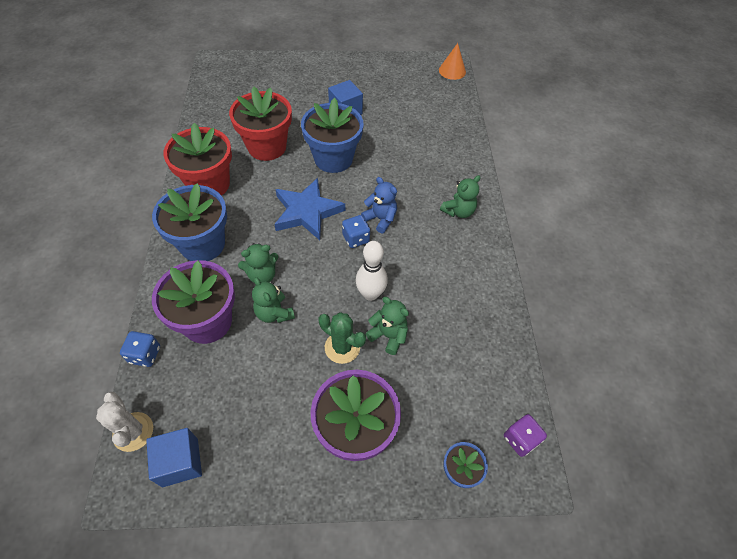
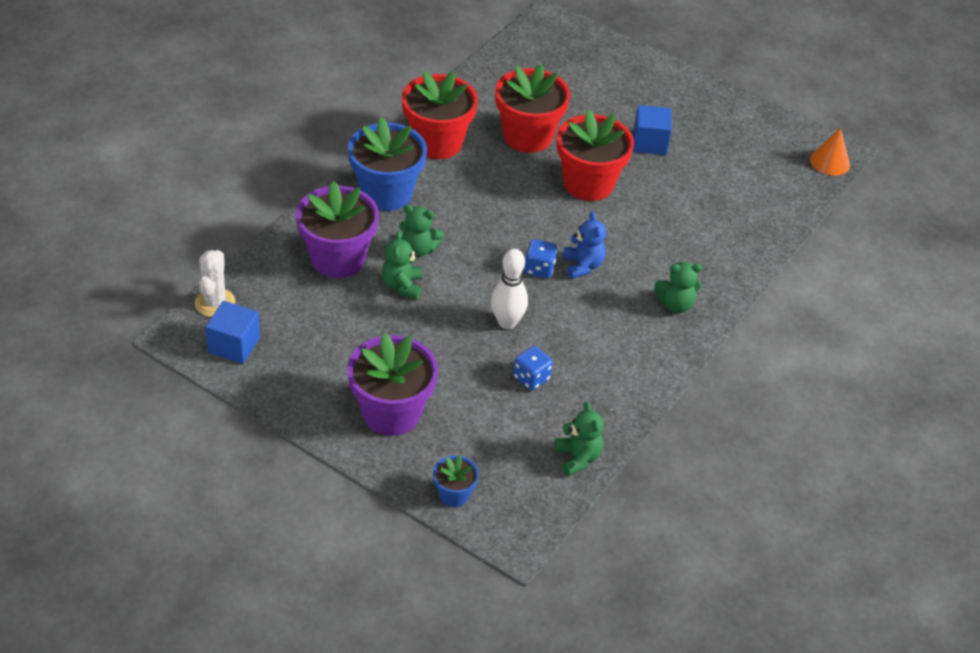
camera: 35 degrees right, 10 degrees down
blue dice [120,331,160,367] -> blue dice moved to [513,346,553,391]
blue star [274,178,345,240] -> none
blue flower pot [301,98,364,173] -> red flower pot [556,109,634,201]
green cactus [319,312,366,364] -> none
green teddy bear [366,297,409,355] -> green teddy bear moved to [555,402,604,476]
purple dice [504,414,547,457] -> none

